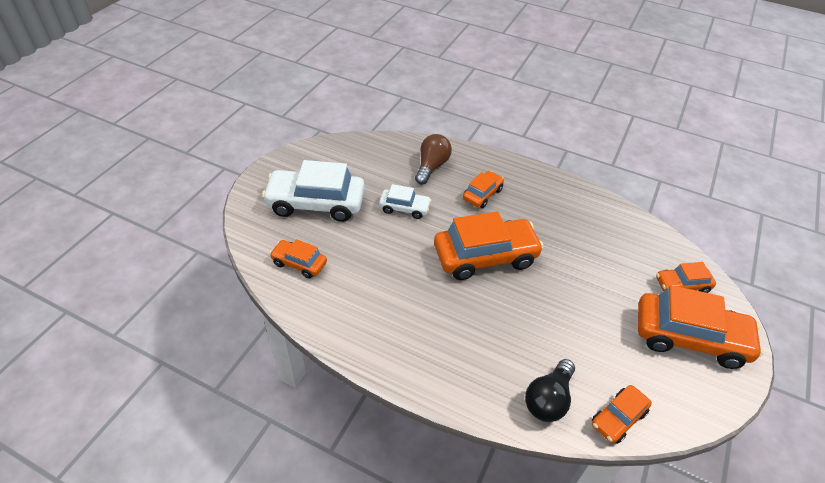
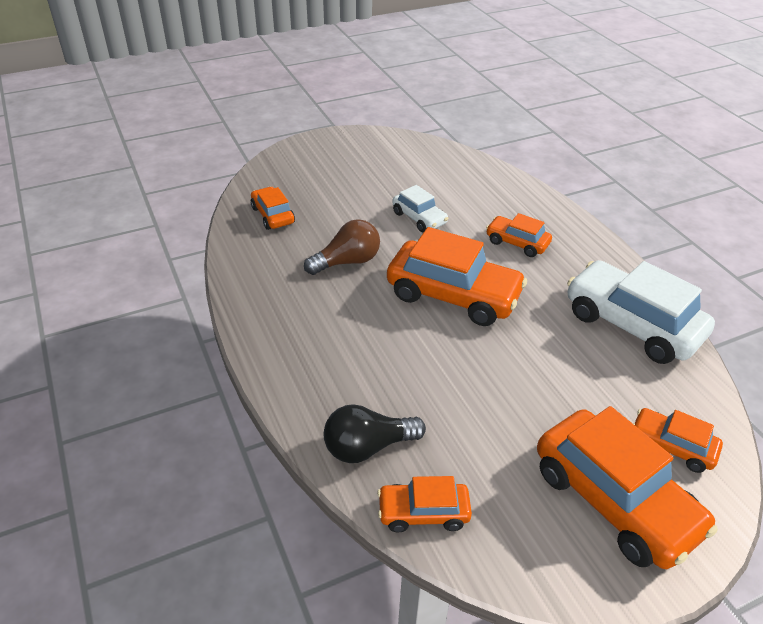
camera: 40 degrees right, 5 degrees down
white car [262,160,365,222] -> white car moved to [567,260,715,364]
brown light bulb [415,134,452,184] -> brown light bulb moved to [304,219,380,275]
orange car [463,171,504,208] -> orange car turned 135 degrees counterclockwise [486,213,552,257]

